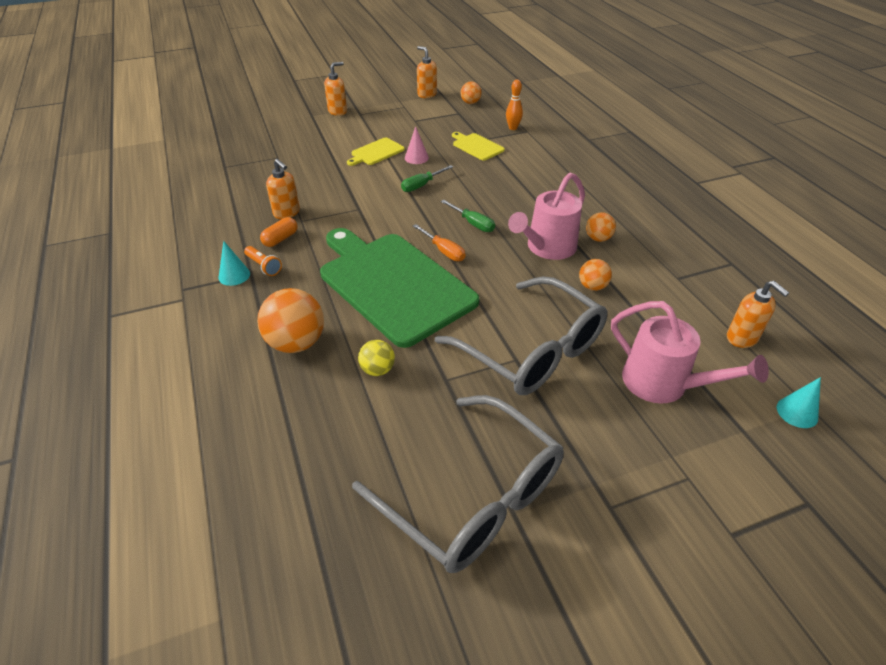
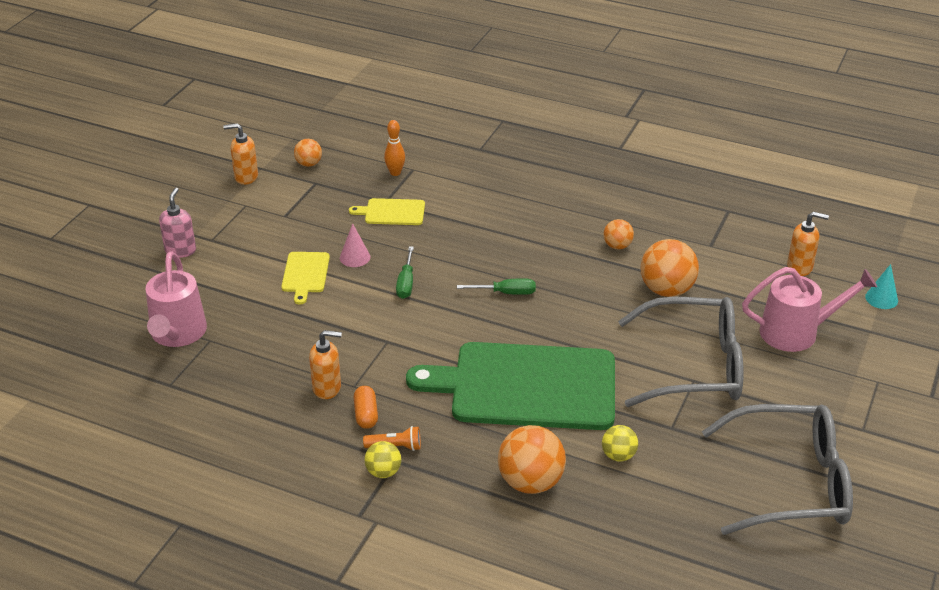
camera: 45 degrees left, 5 degrees down
turquoise cone [219,241,250,286] -> yellow ball [364,441,401,478]
orange soap dispenser [324,62,347,116] -> pink soap dispenser [159,188,196,258]
orange screwdriver [413,224,465,261] -> none
pink watering can [508,173,585,260] -> pink watering can moved to [146,251,207,347]
orange ball [579,259,612,291] -> orange ball [640,239,699,297], size x1.82

